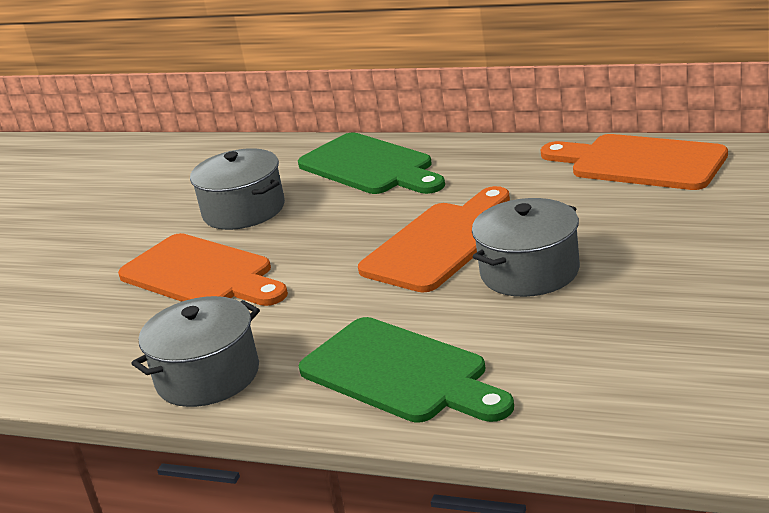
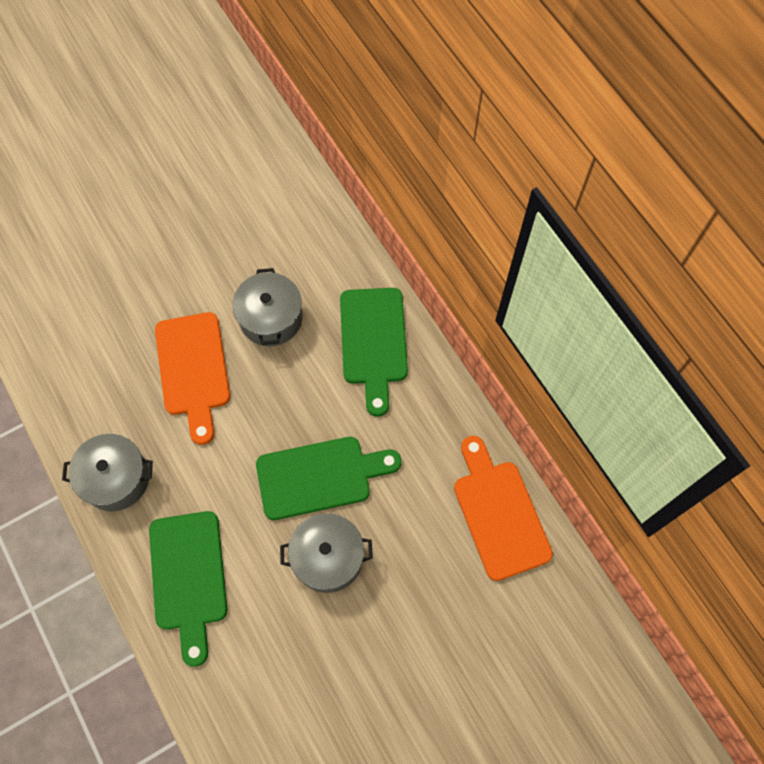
camera: 35 degrees right, 40 degrees up
orange cutting board [358,186,510,292] -> green cutting board [256,437,401,520]

